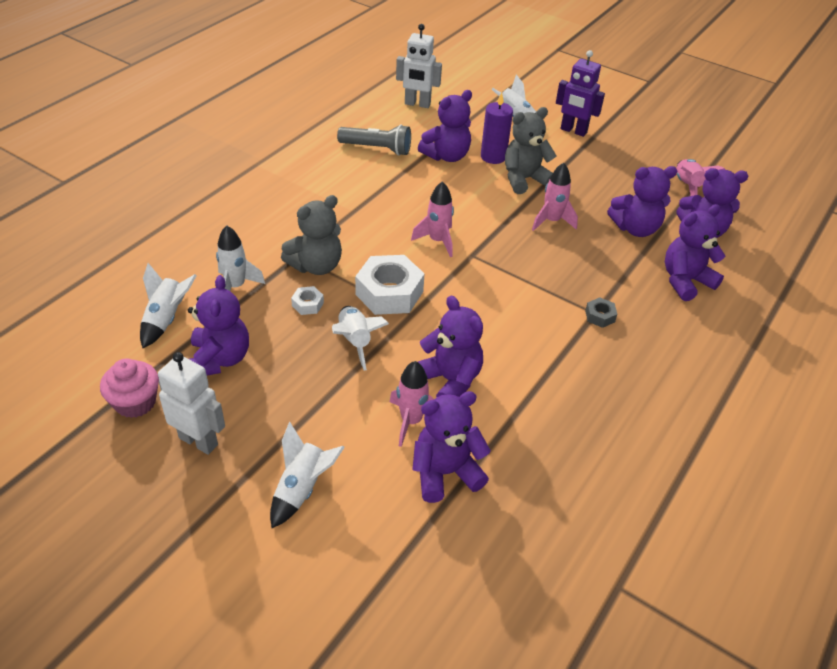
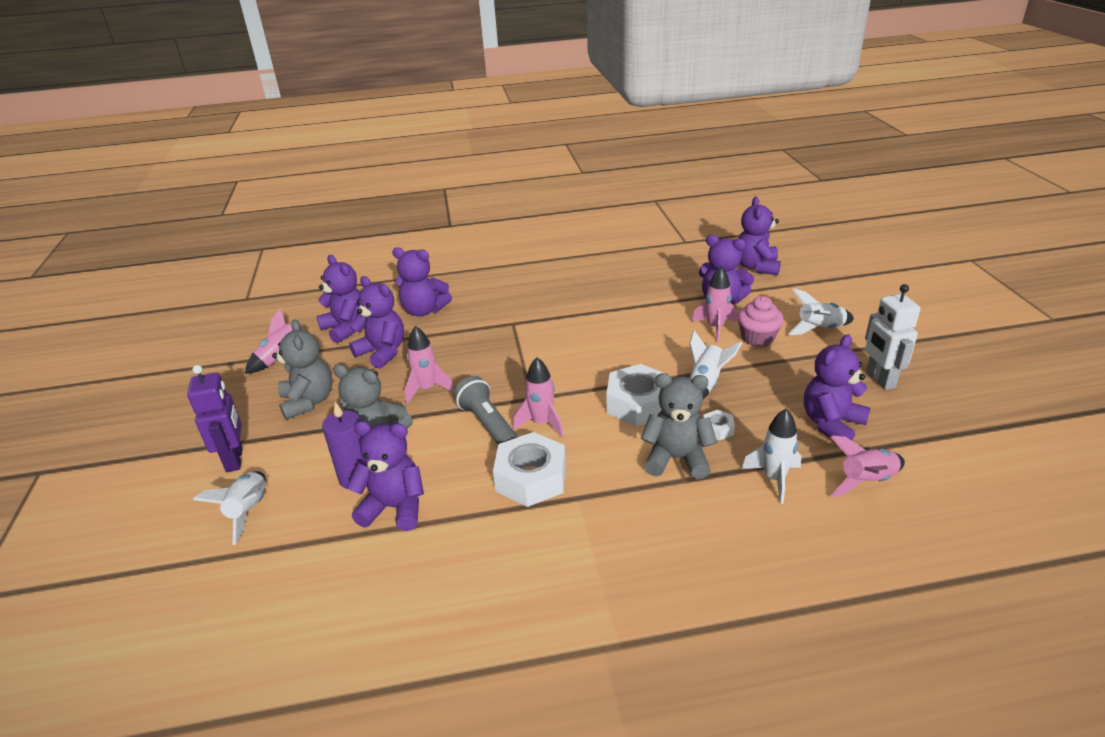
camera: 130 degrees left, 10 degrees down
pink cupcake [100,358,159,418] -> pink cupcake moved to [737,296,784,347]
white rocket [140,263,197,348] -> pink rocket [831,436,905,497]
grey flashlight [337,125,411,156] -> grey flashlight moved to [454,376,518,444]
white robot [396,24,442,108] -> none
purple teddy bear [418,296,483,397] -> purple teddy bear moved to [738,197,781,275]
grey nut [585,297,617,328] -> none
none -> grey teddy bear [272,320,332,420]
none -> white nut [493,432,566,507]

